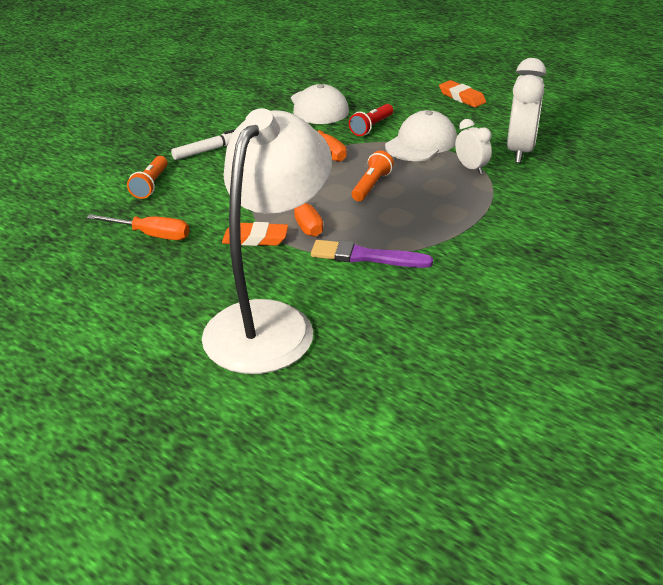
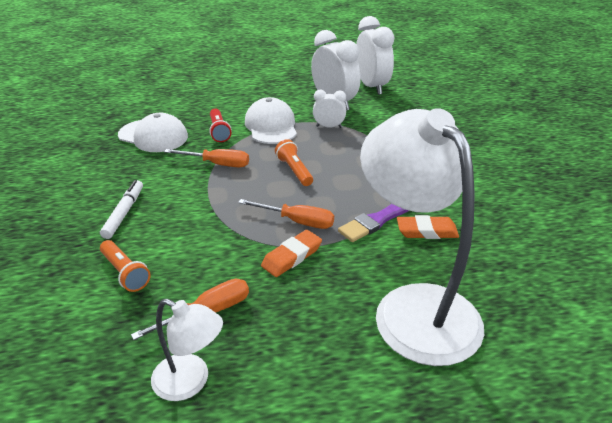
camera: 50 degrees left, 0 degrees up
orange eraser [439,80,486,107] -> orange eraser moved to [397,215,459,239]
none -> white lamp [151,299,223,401]
none -> white clock [356,16,394,95]

